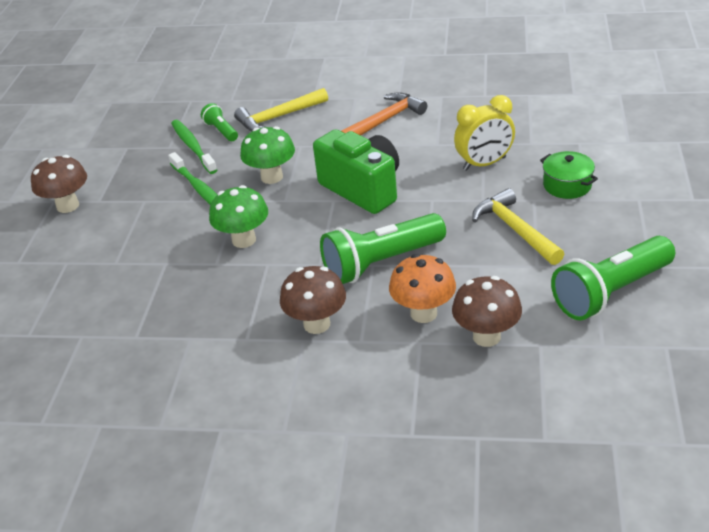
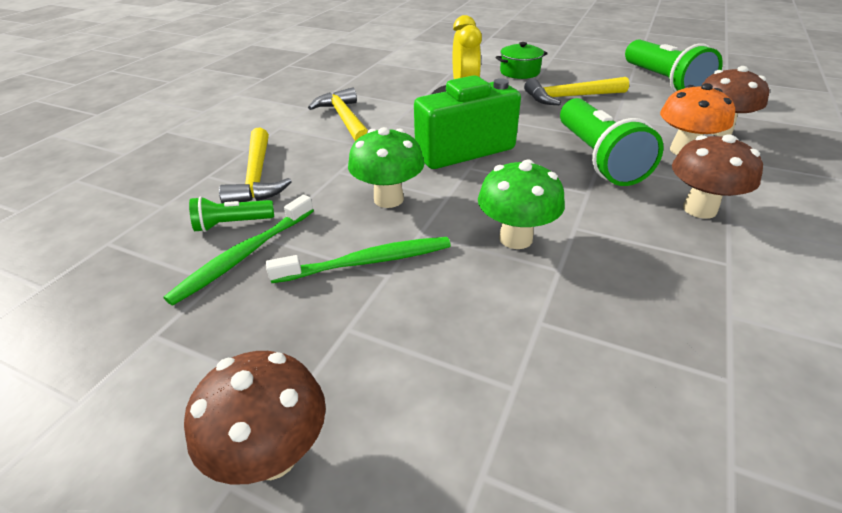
camera: 75 degrees left, 0 degrees up
green toothbrush [171,120,217,174] -> green toothbrush turned 45 degrees counterclockwise [164,195,314,306]
orange hammer [341,92,427,135] -> yellow hammer [308,87,368,141]

